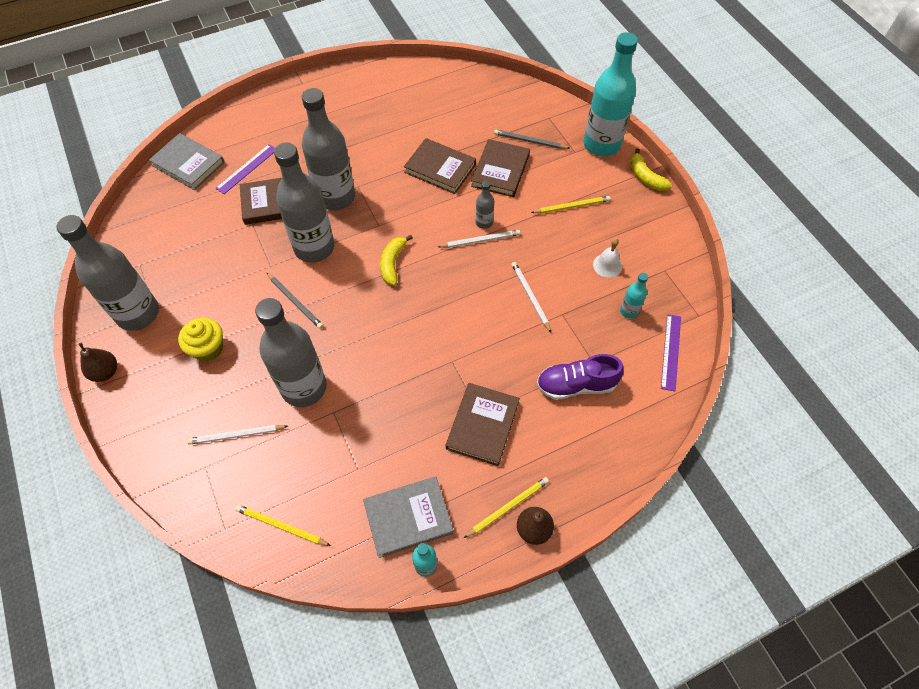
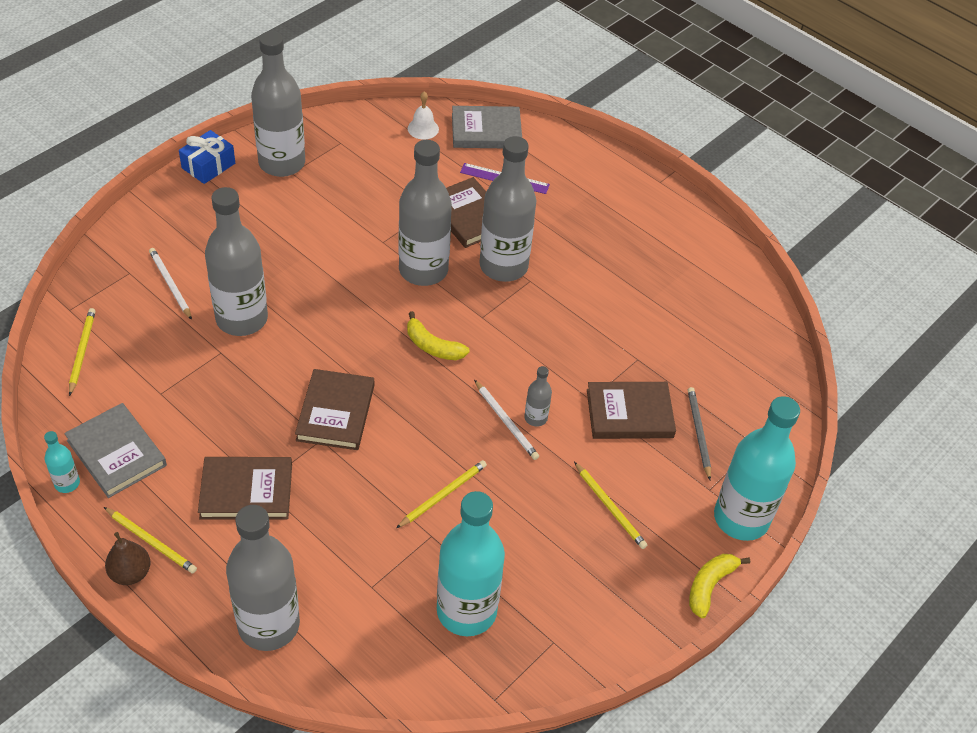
camera: 65 degrees right, 10 degrees down
brown pear [79,343,117,382] -> blue gift [179,130,235,184]
grey book [149,133,225,190] -> grey book turned 75 degrees clockwise [452,106,522,148]
yellow cupcake [178,318,223,362] -> none
grey pencil [267,273,323,329] -> none
yellow banana [380,235,413,285] -> yellow banana turned 135 degrees counterclockwise [407,311,470,360]
brown book [404,138,476,194] -> brown book moved to [295,369,374,450]
white pencil [511,262,551,332] -> yellow pencil [396,460,487,528]
purple shoe [537,354,624,400] -> none
white bell [593,238,622,278] -> white bell moved to [408,91,439,140]
turquoise bottle [620,273,648,318] -> turquoise bottle [437,491,505,636], size x2.30
purple ruler [661,314,681,391] -> none
none -> grey bottle [226,505,300,651]

